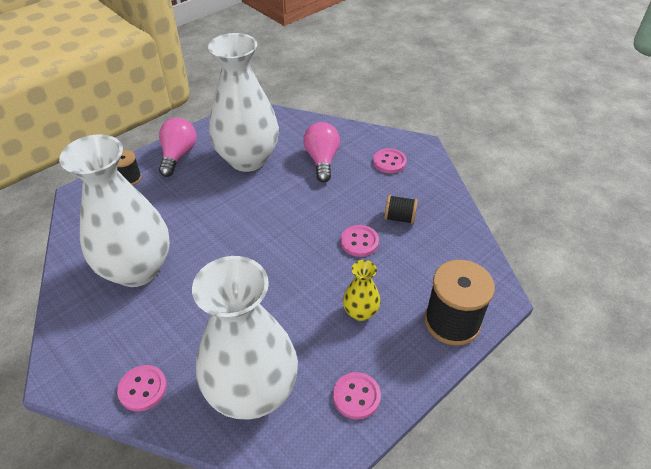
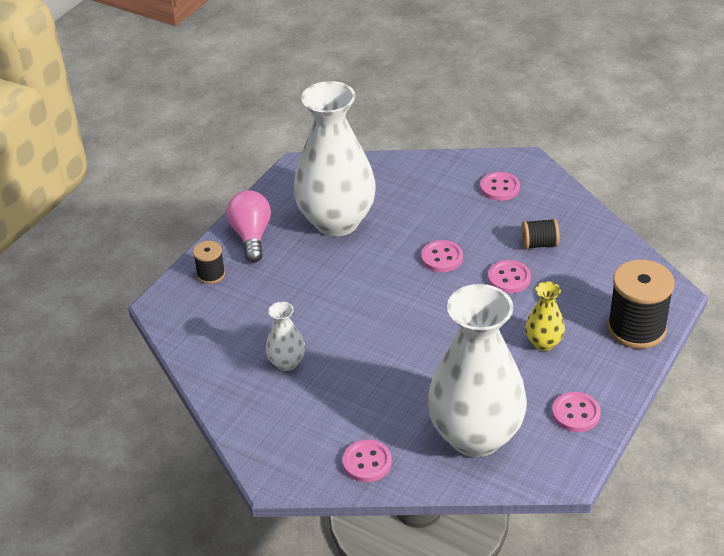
camera: 15 degrees left, 5 degrees down
white vase [59,134,170,287] -> white vase [266,302,305,371], size x0.43
pink light bulb [303,122,340,182] -> none
none -> pink button [421,240,463,272]

